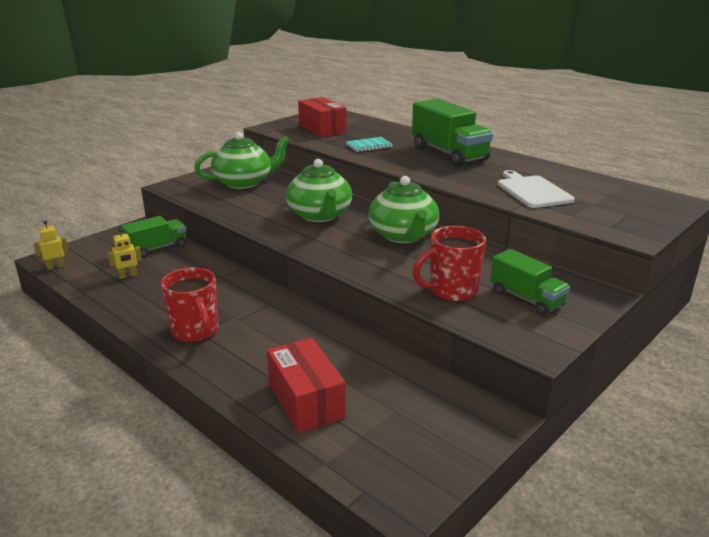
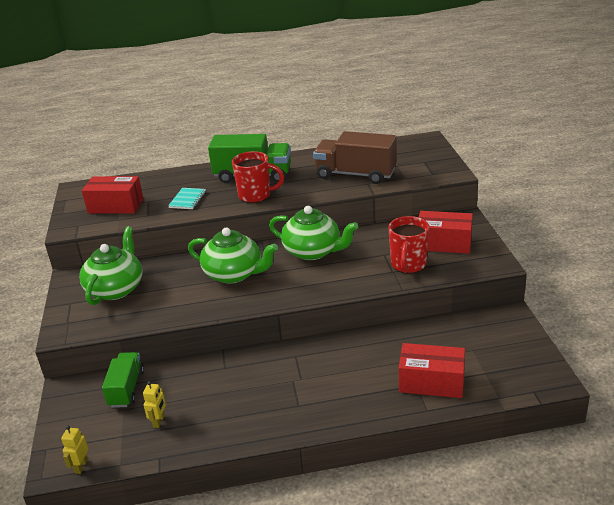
camera: 50 degrees left, 5 degrees up
red mug [161,267,218,343] -> red mug moved to [232,151,284,203]
green truck [490,249,570,316] -> red box [419,211,473,254]
white cutting board [498,170,575,208] -> brown truck [313,131,397,184]

